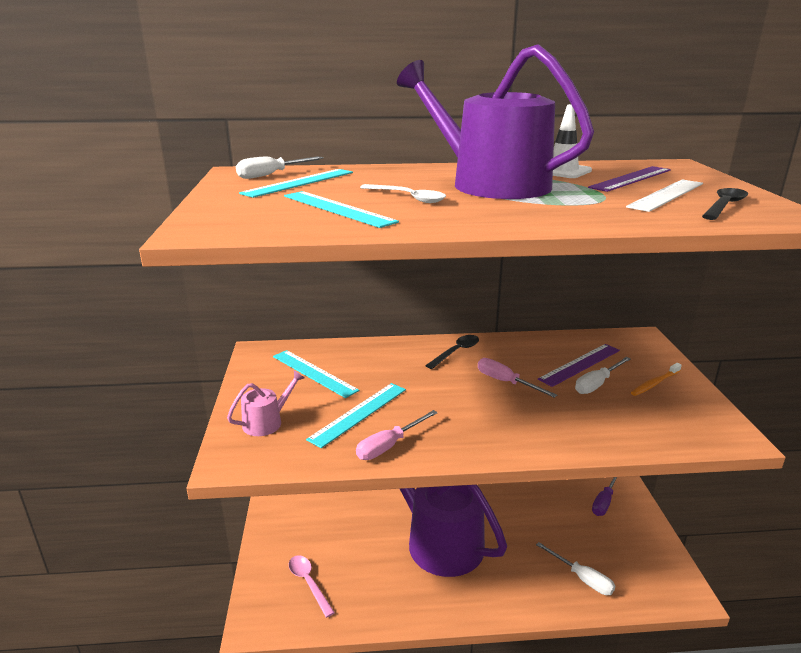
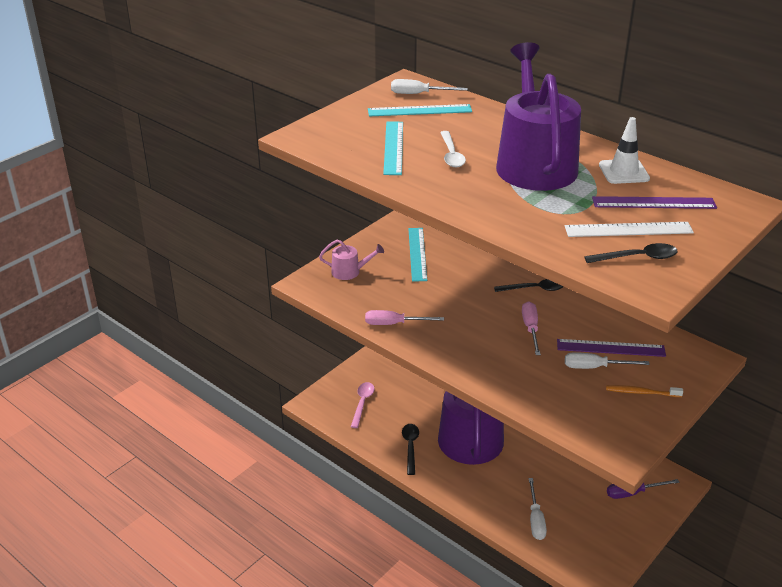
camera: 45 degrees right, 10 degrees up
turquoise ruler [306,383,406,448] -> none
none -> black spoon [402,424,419,475]

